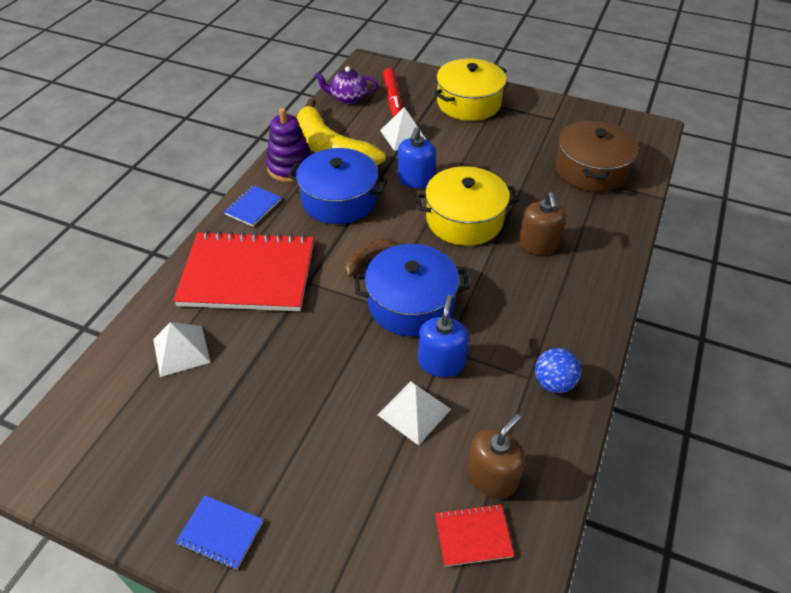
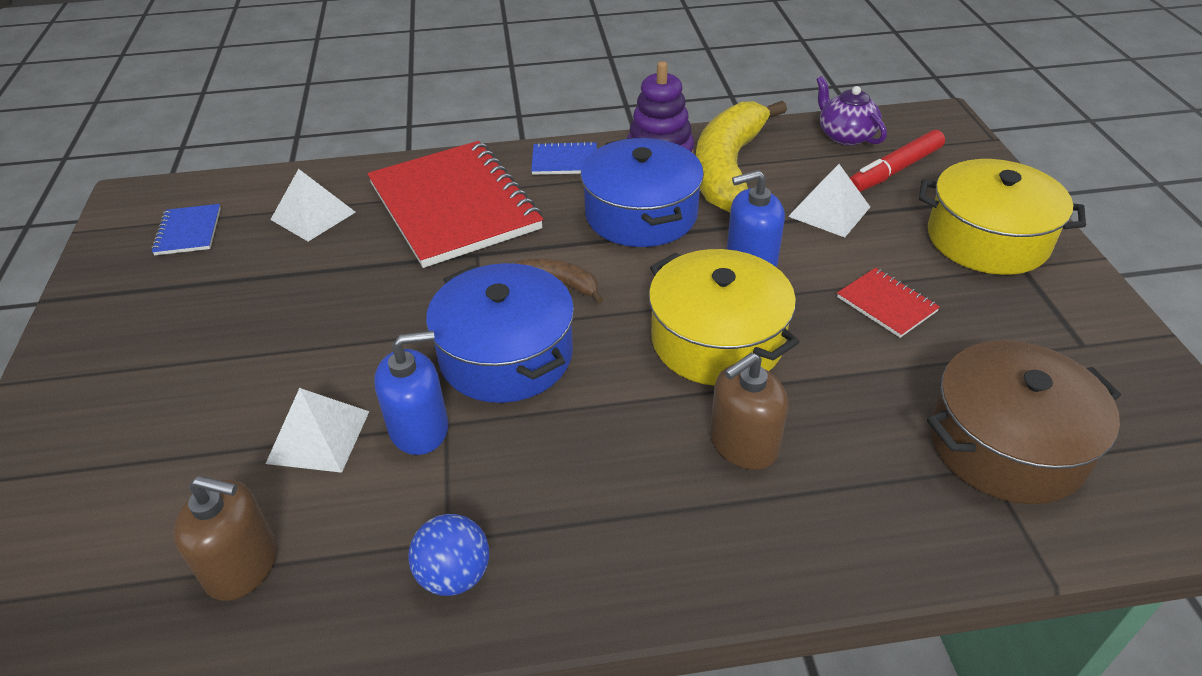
camera: 60 degrees right, 5 degrees down
blue notebook [176,495,263,570] -> blue notebook moved to [151,204,221,255]
red notebook [435,504,514,567] -> red notebook moved to [837,268,940,338]

